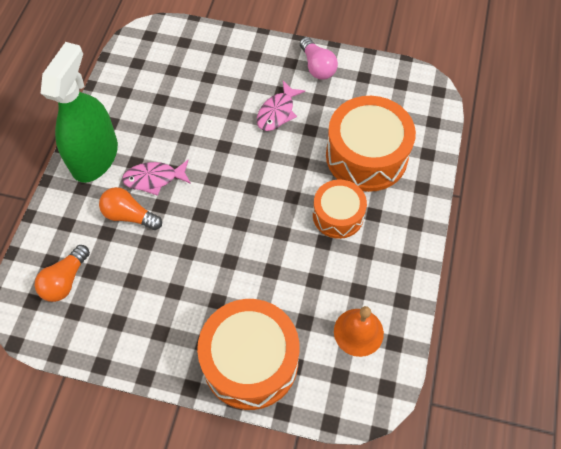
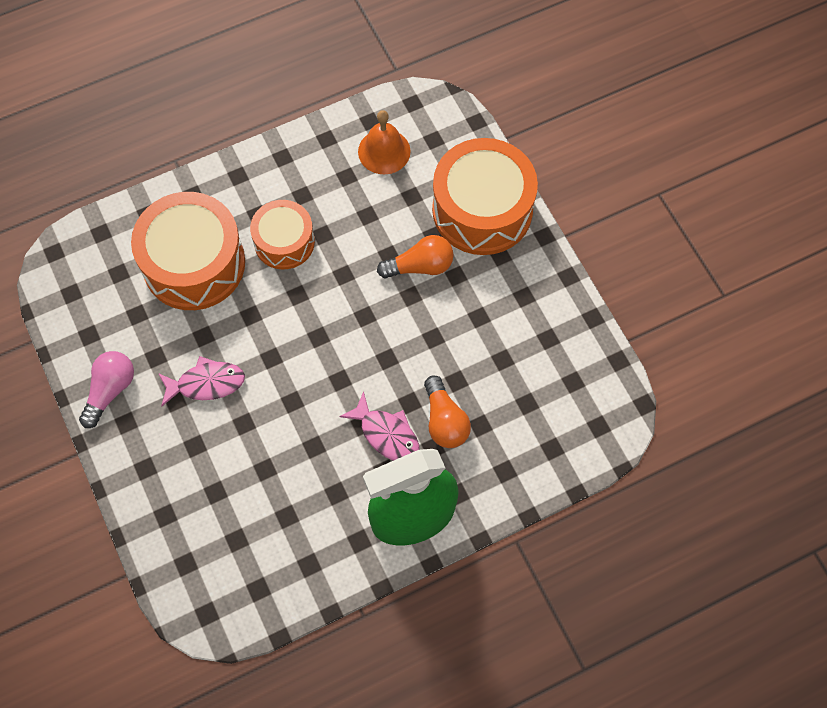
camera: 130 degrees left, 5 degrees up
orange light bulb [35,245,90,302] -> orange light bulb moved to [377,235,454,278]

